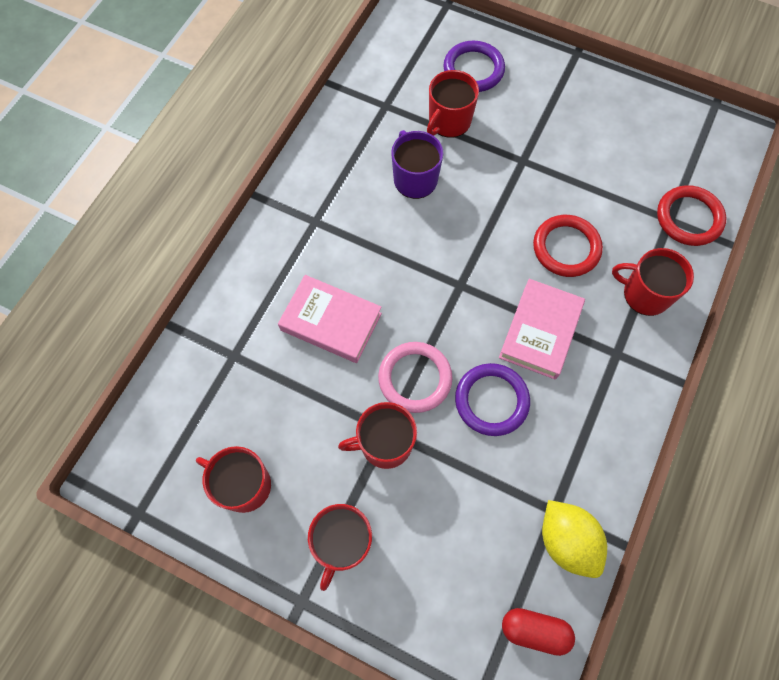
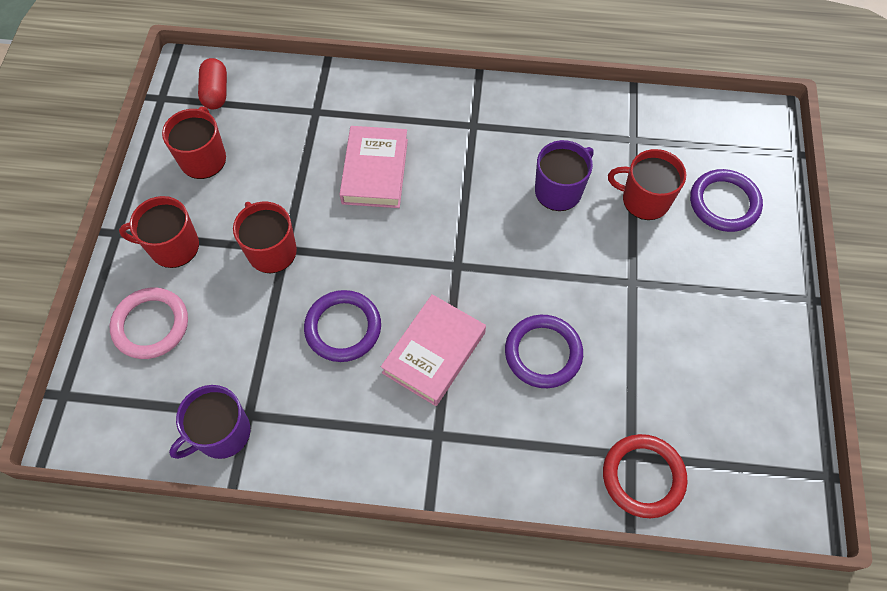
camera: 70 degrees right, 5 degrees down
pink ring [378,342,453,413] -> pink ring moved to [110,288,188,359]
pink book [499,279,585,380] -> pink book turned 60 degrees counterclockwise [381,294,486,406]
red capsule [502,608,575,656] -> red capsule moved to [198,58,227,109]
red ring [533,215,603,277] -> purple ring [505,315,583,388]
yellow lemon [542,500,607,578] -> purple mug [169,385,250,459]
red mug [612,248,694,316] -> none

